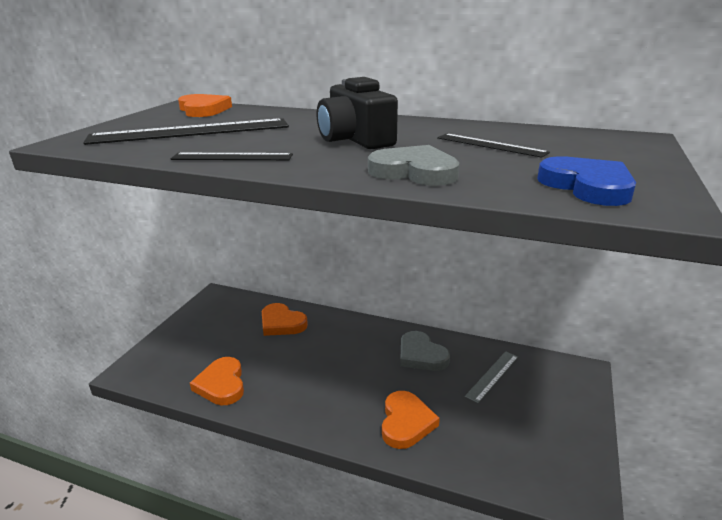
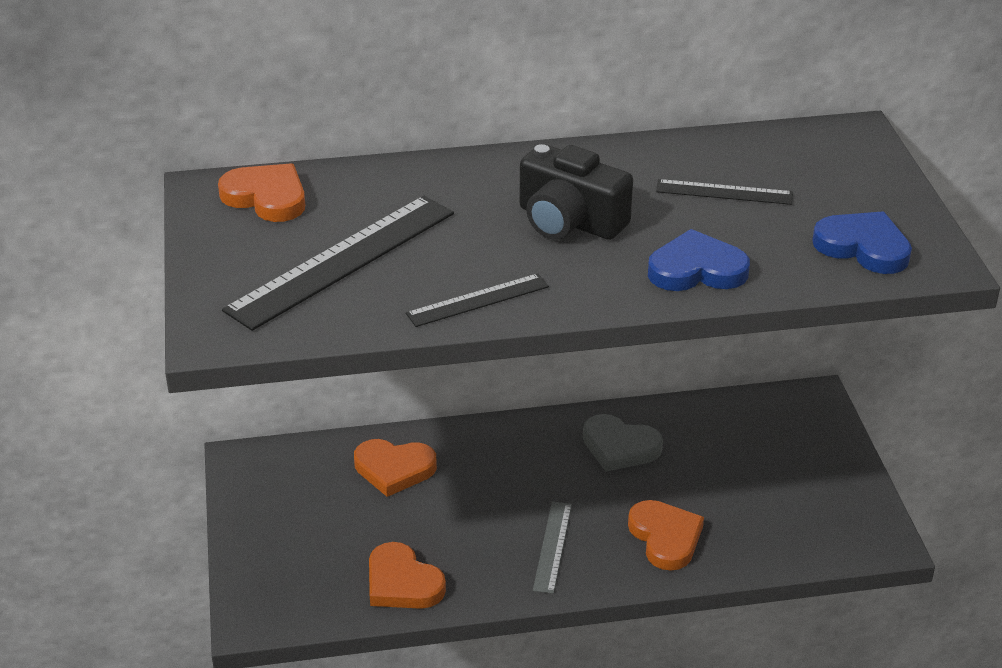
camera: 30 degrees left, 10 degrees up
grey heart [368,145,459,186] -> blue heart [648,229,750,291]
grey ruler [465,351,518,403] -> grey ruler moved to [533,502,572,594]

